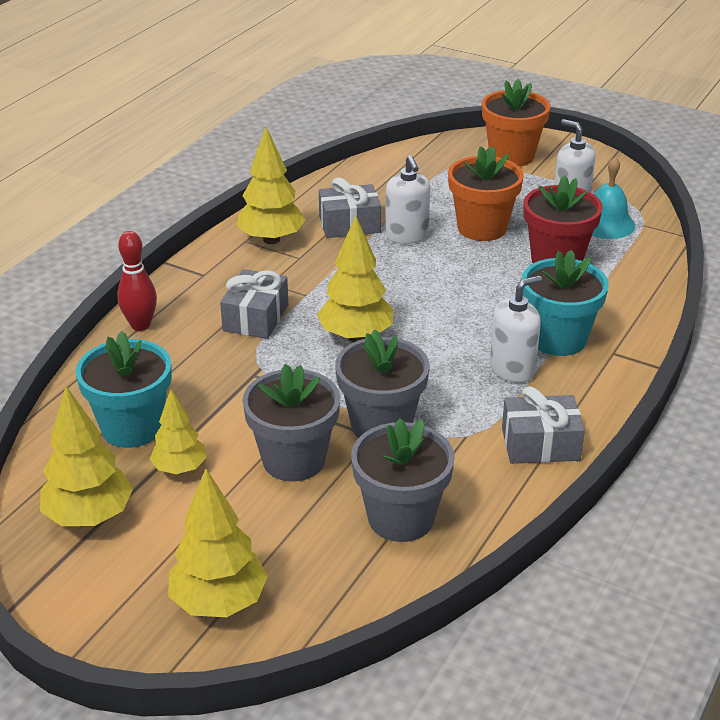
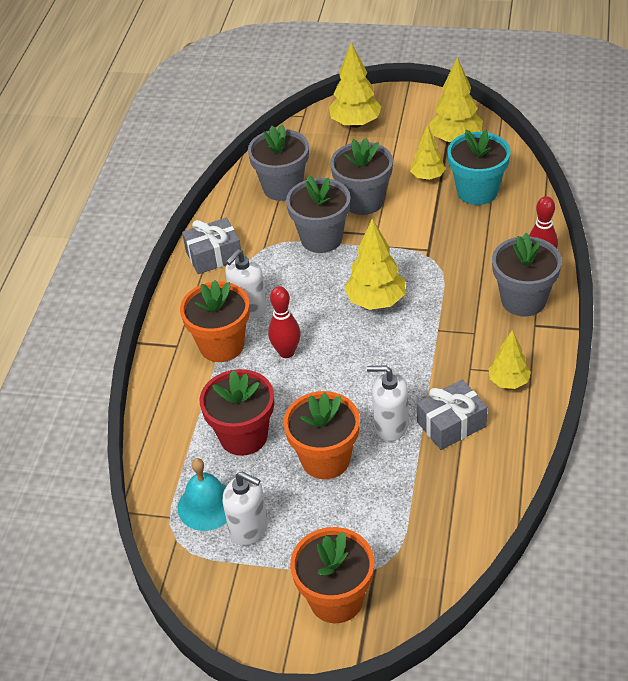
camera: 165 degrees right, 10 degrees up
grey gift [220,269,288,339] -> none
yellow tree [237,126,306,244] -> yellow tree [488,330,531,389], size x0.64
white soap dispenser [385,155,430,244] -> white soap dispenser turned 45 degrees counterclockwise [367,366,409,441]
turquoise flower pot [522,250,609,356] -> orange flower pot [180,280,250,362]
none -> red bowling pin [268,286,301,358]
none -> grey flower pot [492,233,562,316]

